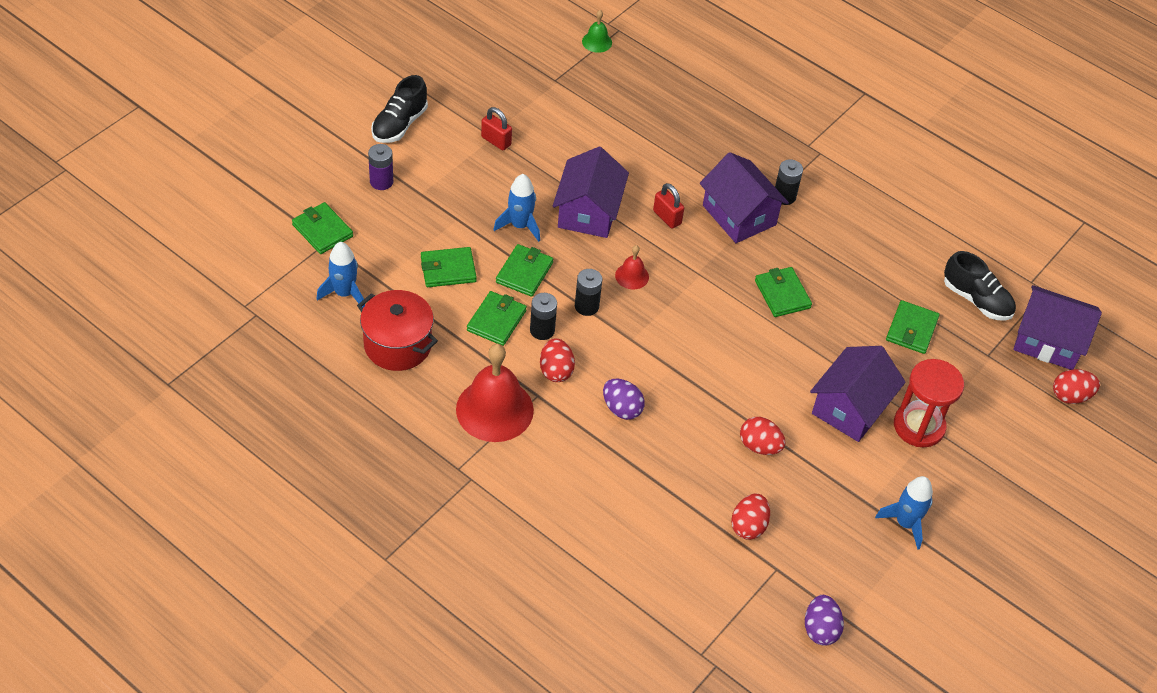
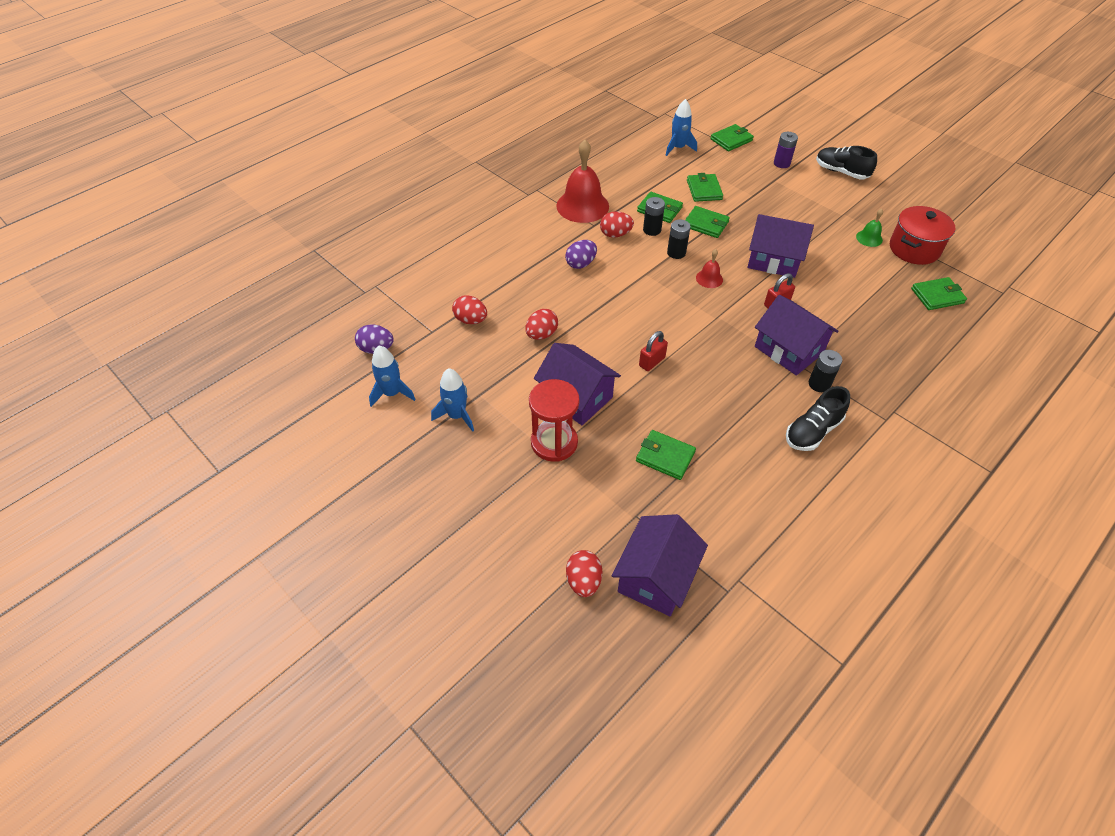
camera: 100 degrees right, 0 degrees up
red pot [357,290,438,371] -> red pot moved to [890,206,955,265]
red padlock [481,107,512,150] -> red padlock moved to [639,331,668,371]
blue rocket [493,174,540,242] -> blue rocket moved to [369,346,416,407]
green bell [582,10,612,53] -> green bell moved to [856,209,883,247]
purple house [700,152,789,243] -> purple house turned 75 degrees clockwise [755,295,839,376]
green wallet [755,267,812,317] -> green wallet moved to [911,277,967,310]
black shoe [944,251,1016,320] -> black shoe moved to [786,386,850,451]

